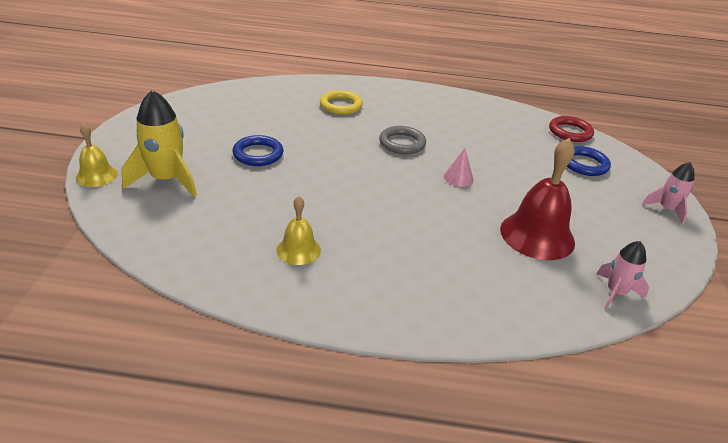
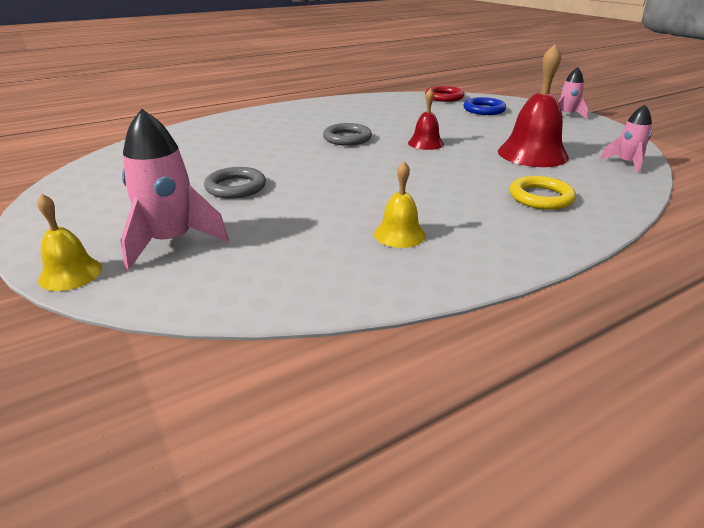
camera: 35 degrees left, 5 degrees down
yellow rocket [121,90,197,197] -> pink rocket [120,109,229,271]
blue ring [232,135,283,166] -> grey ring [204,167,266,199]
yellow ring [320,90,363,115] -> yellow ring moved to [510,176,576,210]
pink cone [444,148,474,187] -> red bell [408,88,444,150]

